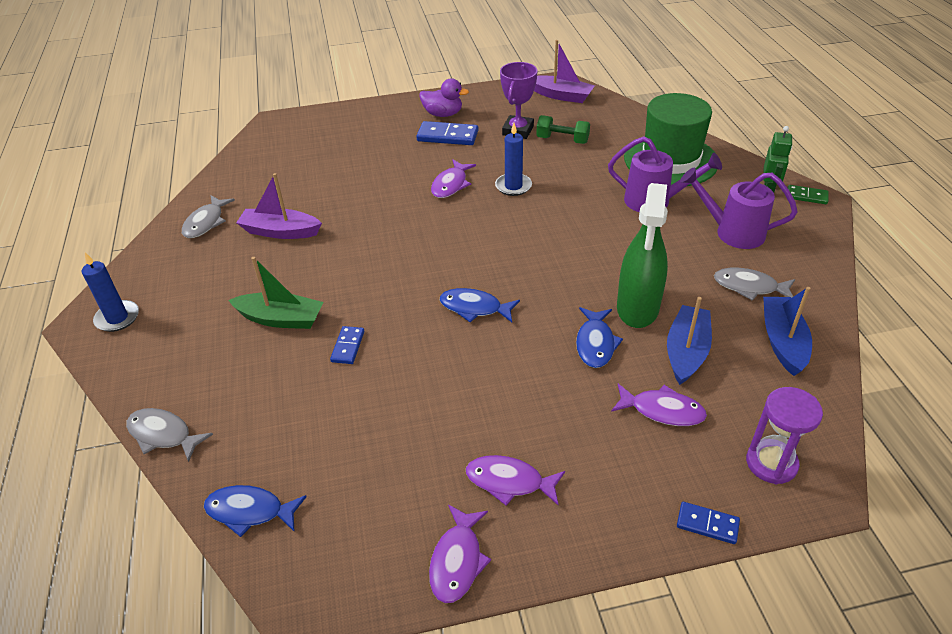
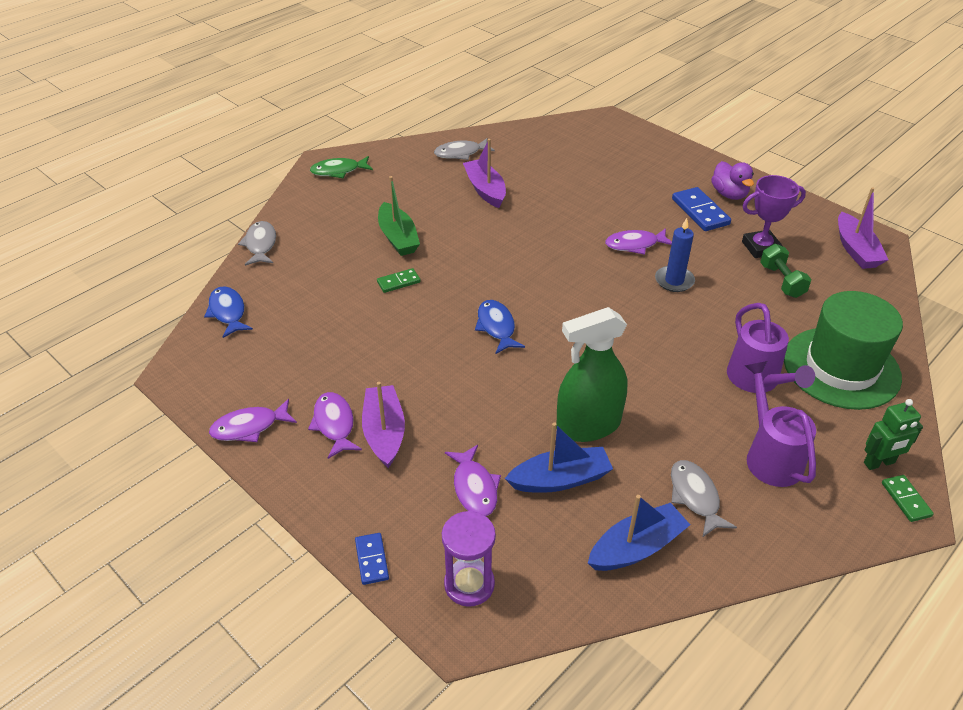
camera: 55 degrees right, 0 degrees up
blue candle [82,253,139,332] -> green fish [310,156,373,178]
blue domino [330,326,365,364] -> green domino [377,268,421,293]
blue fish [576,307,623,368] -> none
none -> purple boat [362,382,405,468]

